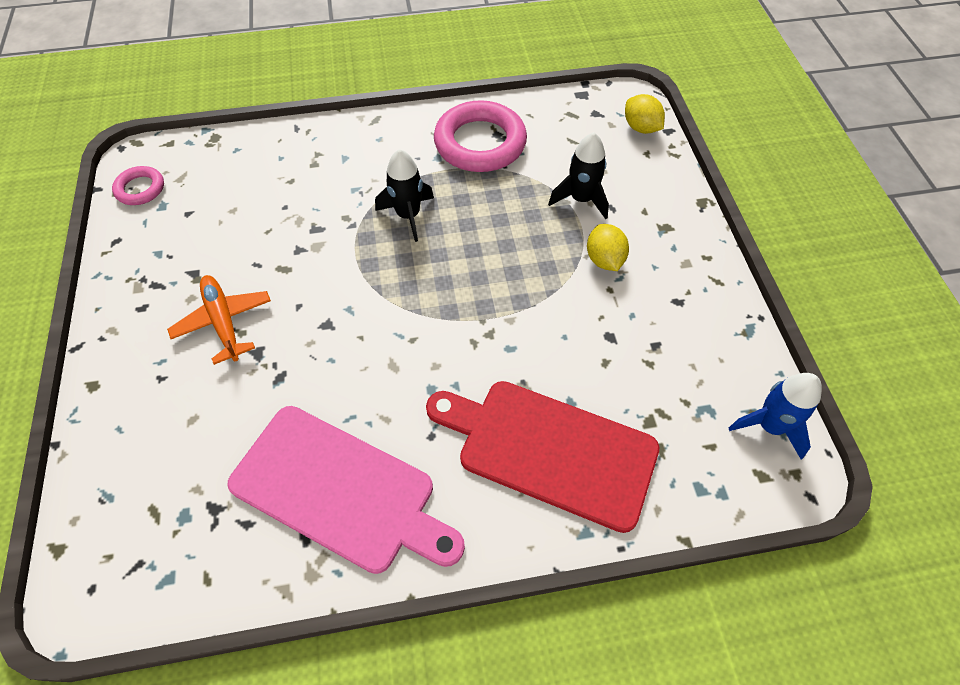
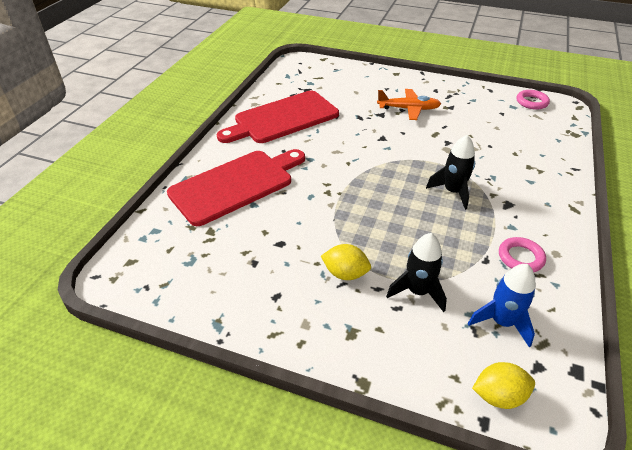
camera: 120 degrees right, 15 degrees down
pink cutting board [227,406,465,574] -> red cutting board [217,91,339,143]
pink ring [434,100,527,172] -> pink ring [499,237,546,272], size x0.51
blue rocket [729,373,822,460] -> blue rocket moved to [468,264,536,347]

